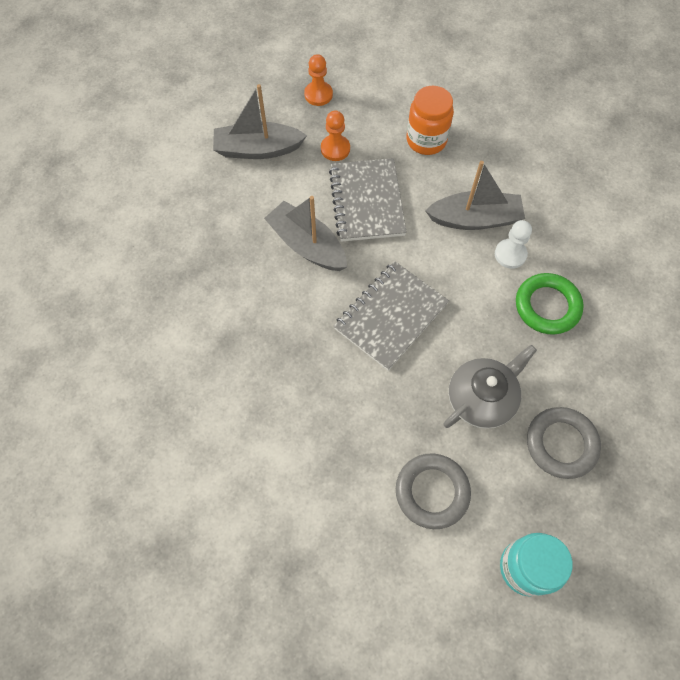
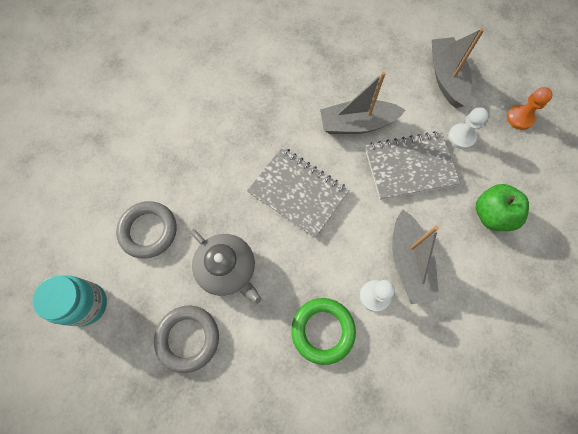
camera: 85 degrees right, 5 degrees up
grey boat [264,196,347,271] -> grey boat turned 135 degrees counterclockwise [320,72,405,134]
orange pawn [321,110,350,161] -> white pawn [448,107,488,149]
orange jar [406,86,454,155] -> green apple [476,184,529,231]

